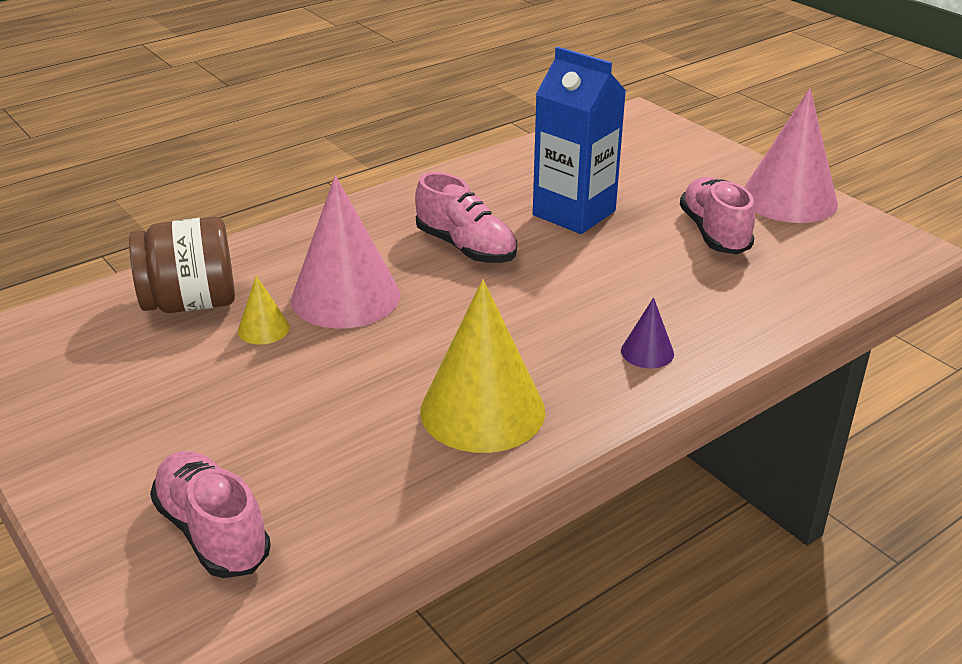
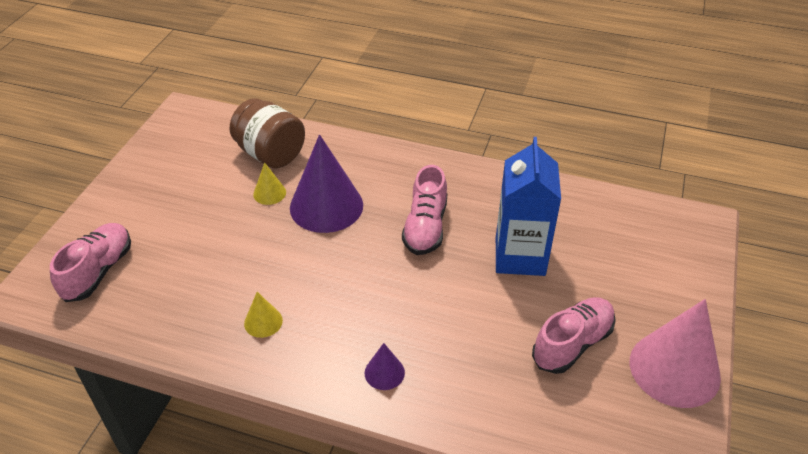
camera: 55 degrees right, 10 degrees up
pink cone [291,175,400,329] -> purple cone [290,134,363,233]
yellow cone [420,279,545,453] -> yellow cone [244,292,283,338], size x0.45

